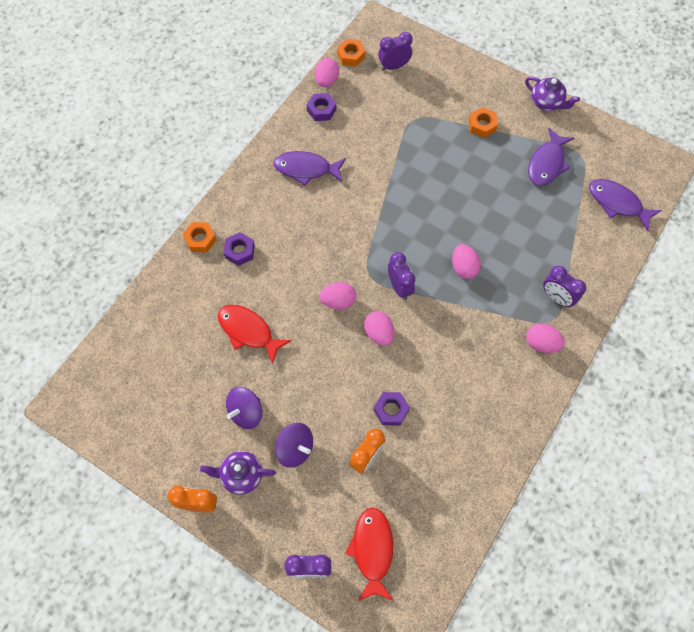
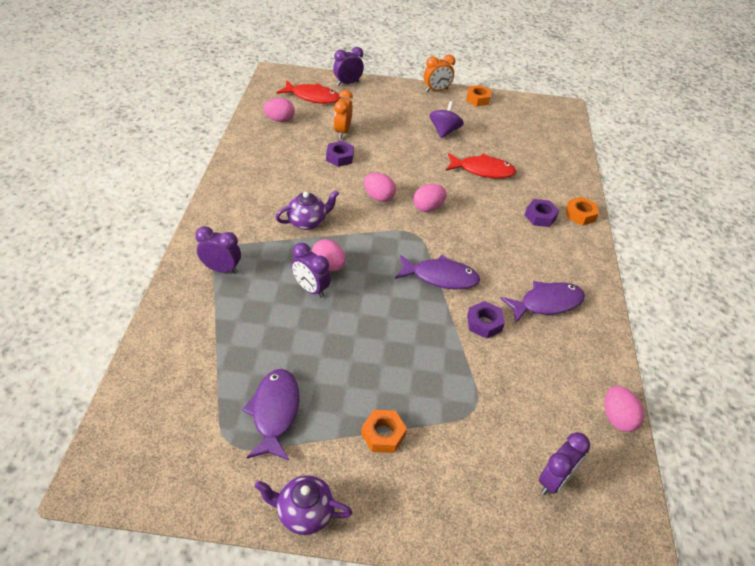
camera: 150 degrees right, 20 degrees down
purple teapot [200,451,276,495] -> purple teapot moved to [275,190,339,230]
purple spinning top [275,423,313,468] -> none
purple nut [307,93,336,121] -> purple nut moved to [467,301,505,339]
orange nut [337,39,365,67] -> orange nut moved to [466,85,492,106]
red fish [345,507,393,601] -> red fish turned 45 degrees counterclockwise [277,80,340,104]
purple clock [388,252,415,300] -> purple clock moved to [291,243,331,298]
pink egg [526,323,565,353] -> pink egg moved to [263,98,295,122]
purple fish [589,179,662,231] -> purple fish moved to [395,255,480,289]

